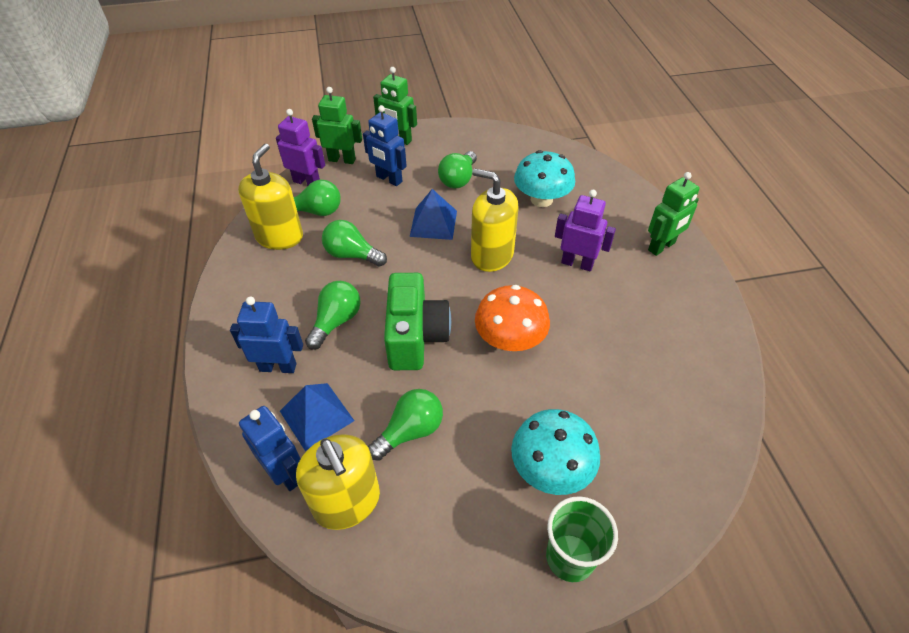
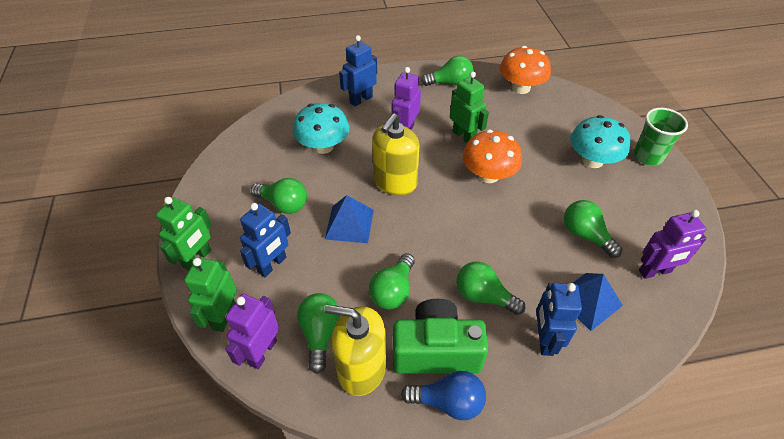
camera: 90 degrees left, 0 degrees up
blue robot [239,406,301,491] -> blue robot moved to [339,35,377,106]
yellow soap dispenser [296,434,380,530] -> purple robot [639,210,707,279]
green camera [384,273,451,370] -> green camera moved to [393,299,488,374]
green robot [648,172,700,256] -> green robot moved to [450,71,489,143]
none -> blue light bulb [401,371,486,420]
none -> green light bulb [421,56,474,86]
none -> orange mushroom [500,46,551,94]

